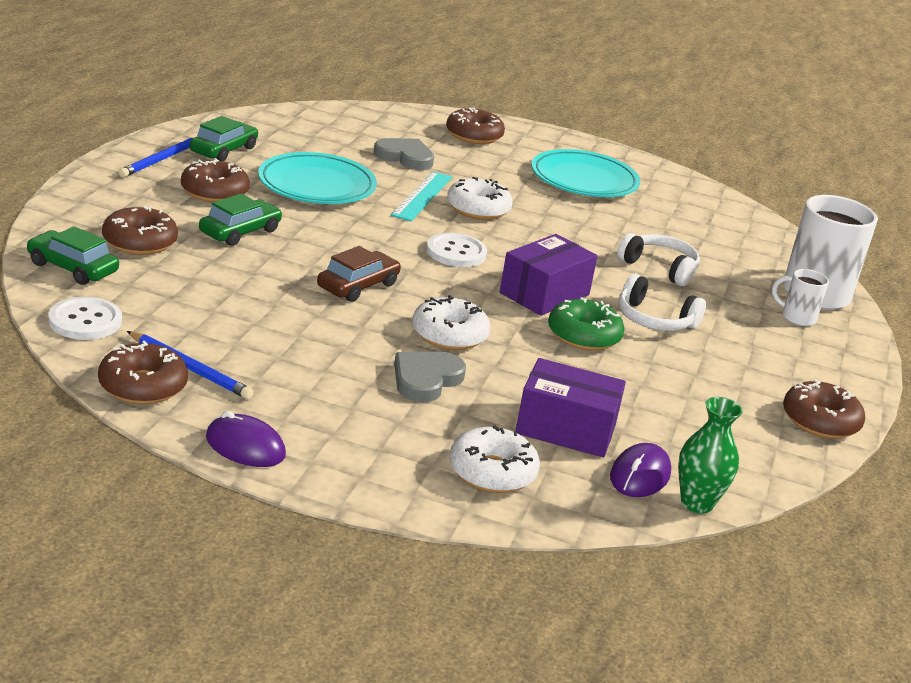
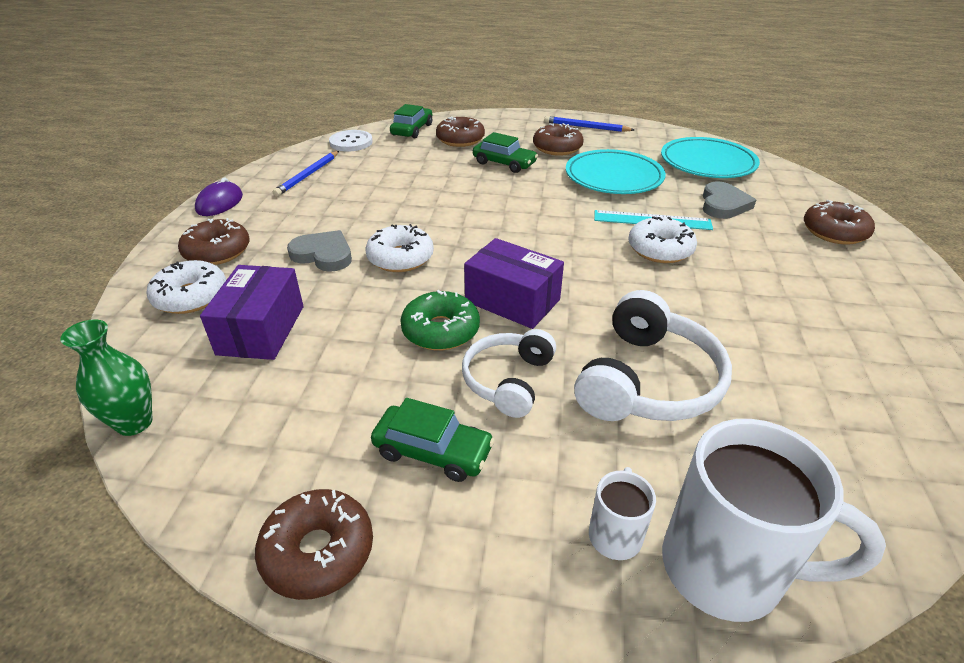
camera: 85 degrees right, 10 degrees up
brown donut [98,341,188,404] -> brown donut moved to [178,218,250,265]
green car [190,116,258,161] -> green car moved to [371,398,495,482]
brown car [317,246,401,302] -> none
white button [426,233,487,267] -> none
turquoise plate [531,149,641,197] -> turquoise plate moved to [661,137,760,178]
purple mouse [610,443,671,497] -> none
white headphones [617,233,700,286] -> white headphones [574,290,732,421], size x1.56

